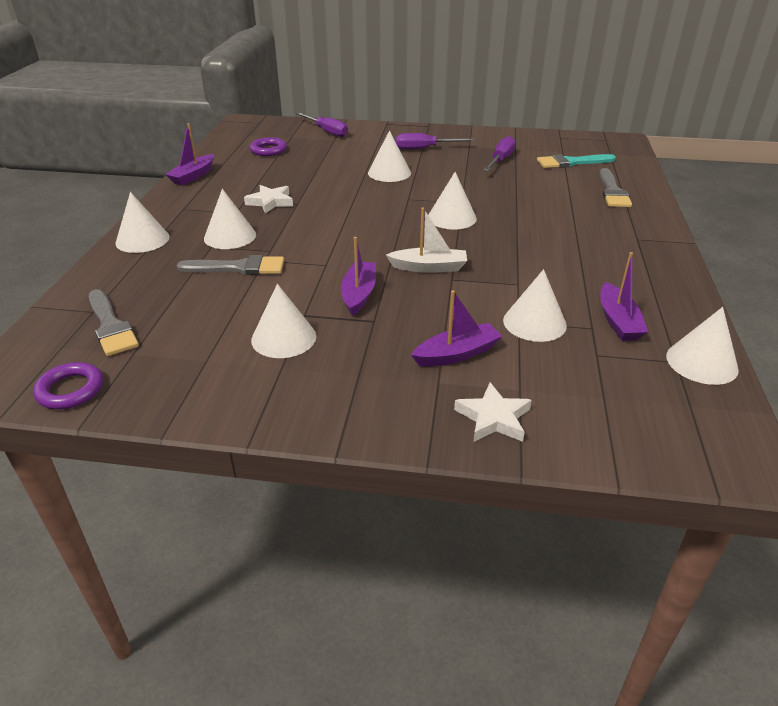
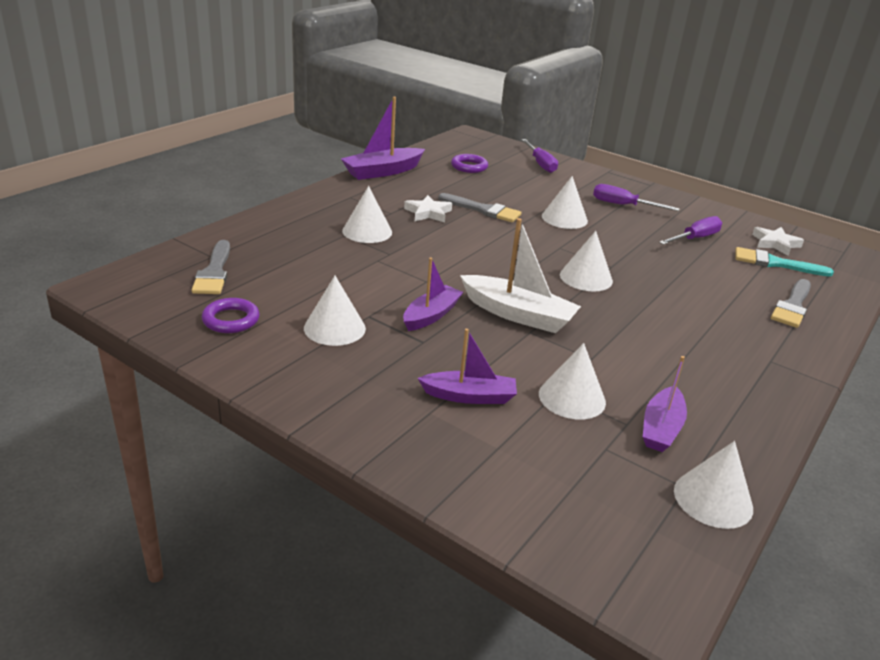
camera: 25 degrees right, 5 degrees down
purple ring [33,362,103,409] -> purple ring moved to [202,298,260,333]
white cone [115,192,170,253] -> none
purple boat [165,123,214,185] -> purple boat [341,97,425,180], size x1.50
grey brush [177,255,284,275] -> grey brush moved to [438,193,522,222]
white boat [386,208,467,273] -> white boat [460,218,581,333], size x1.50
white star [454,382,532,442] -> white star moved to [752,227,804,256]

